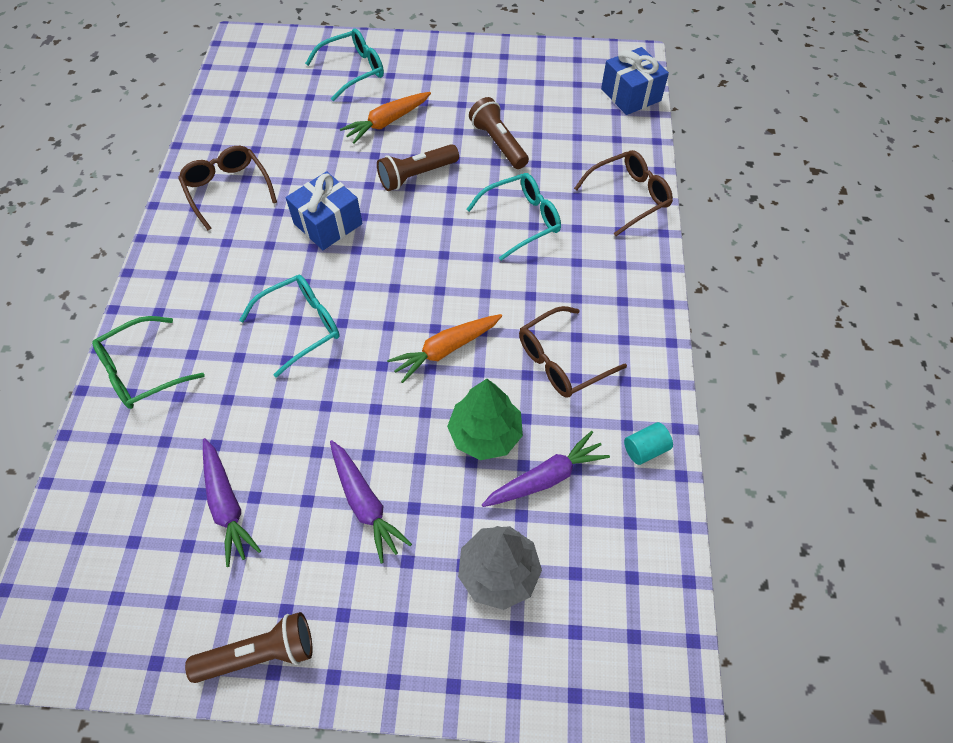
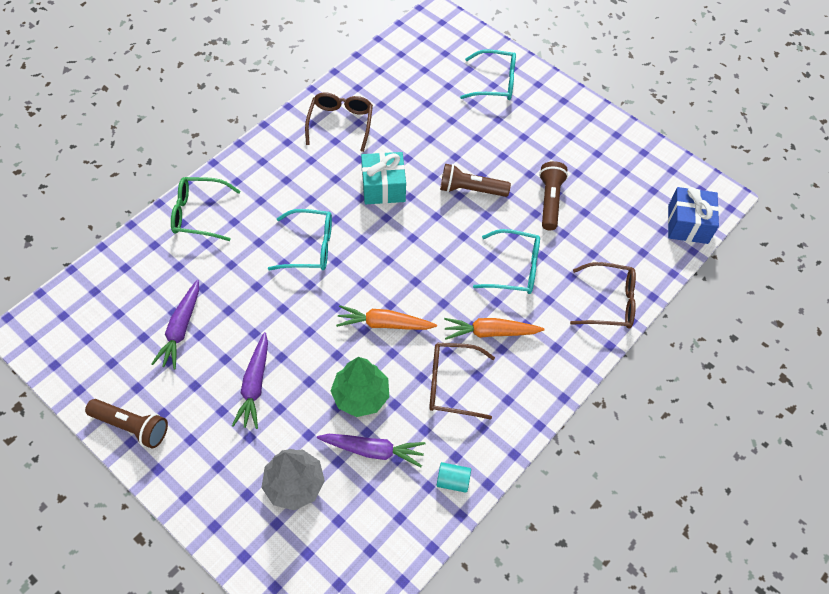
camera: 35 degrees right, 0 degrees up
blue gift [286,171,363,250] -> turquoise gift [361,152,406,204]
orange carrot [340,92,431,144] -> orange carrot moved to [444,318,545,340]

